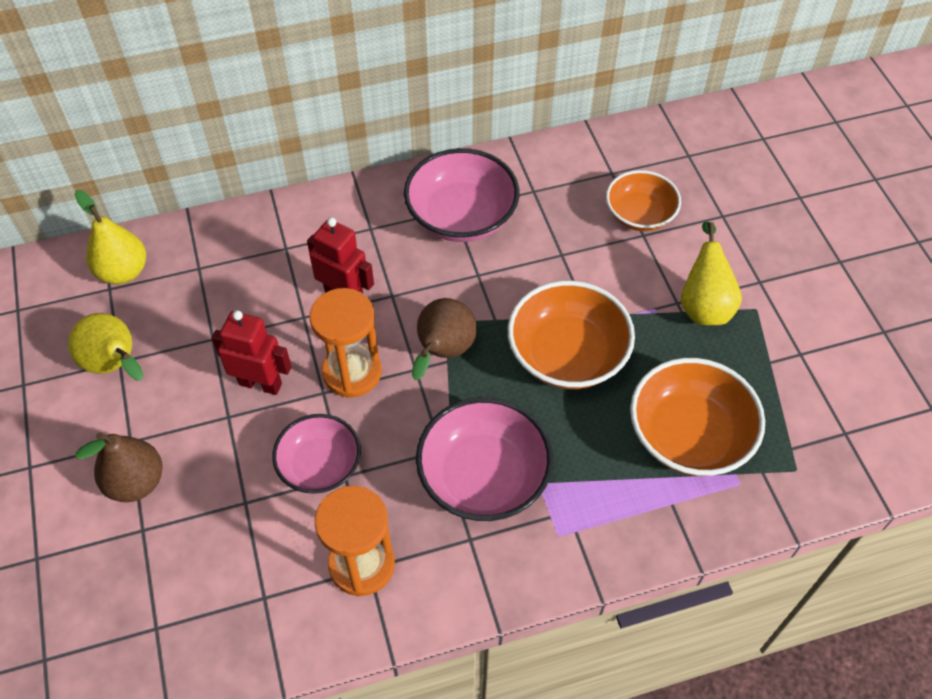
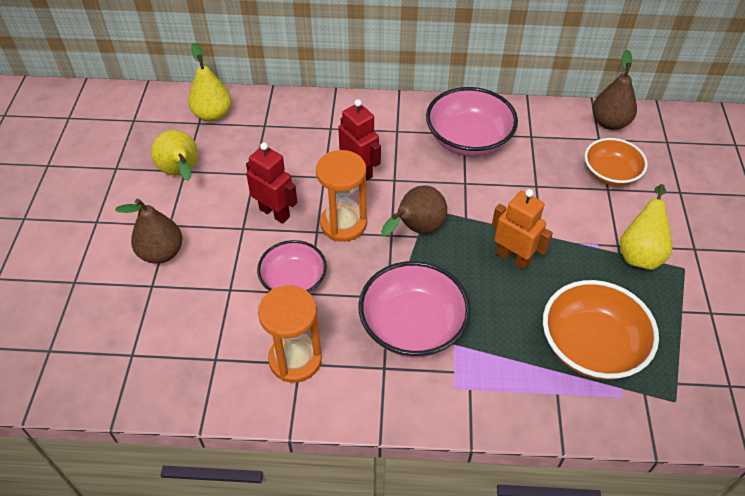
camera: 20 degrees right, 5 degrees down
orange bowl [508,281,635,389] -> orange robot [492,189,553,270]
none -> brown pear [592,49,637,130]

